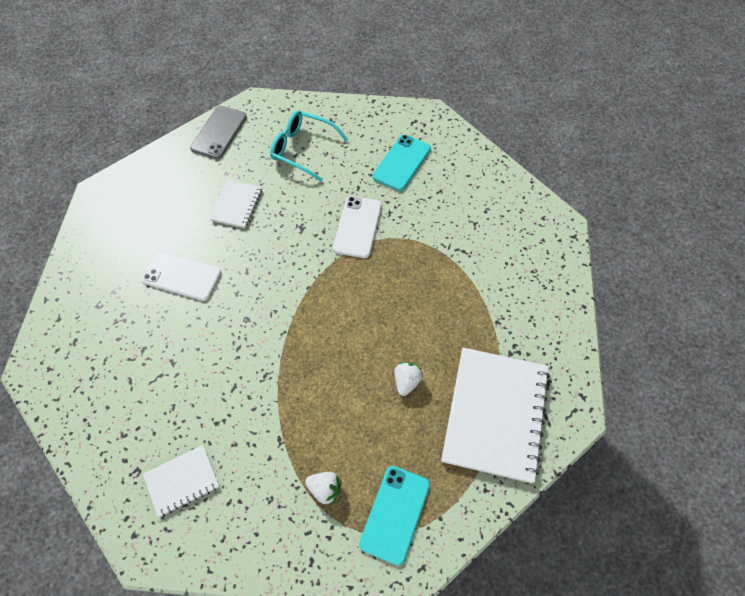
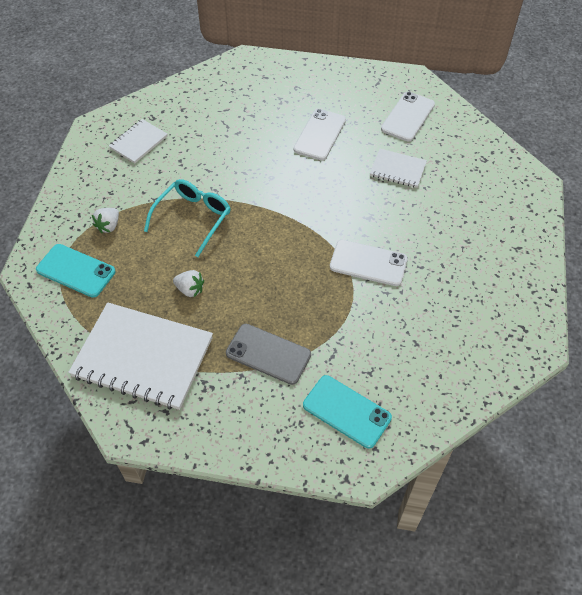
camera: 95 degrees right, 5 degrees down
white notebook [143,445,220,517] -> white notebook turned 60 degrees clockwise [109,119,167,163]
grey phone [190,106,247,159] -> grey phone moved to [226,324,311,385]
turquoise glasses [270,111,348,181] -> turquoise glasses moved to [144,179,231,257]
turquoise phone [373,135,431,191] -> turquoise phone moved to [303,375,392,449]
none -> white phone [381,92,435,141]

